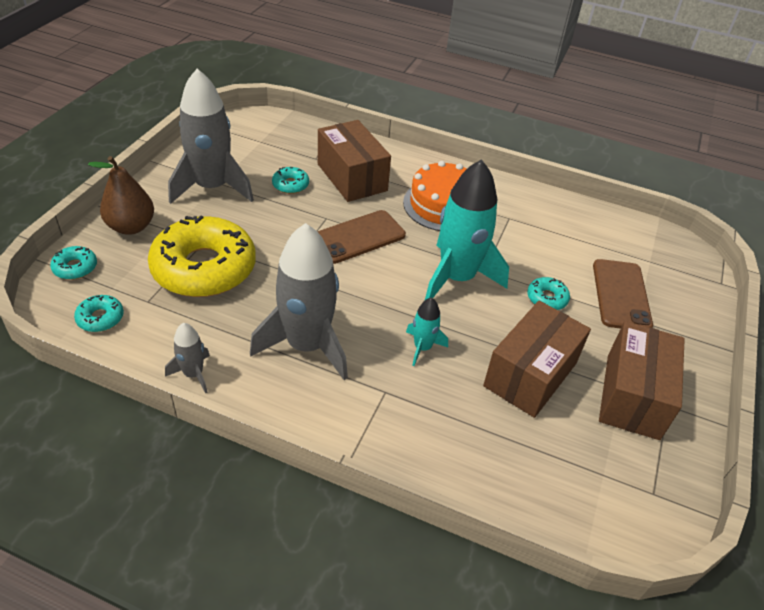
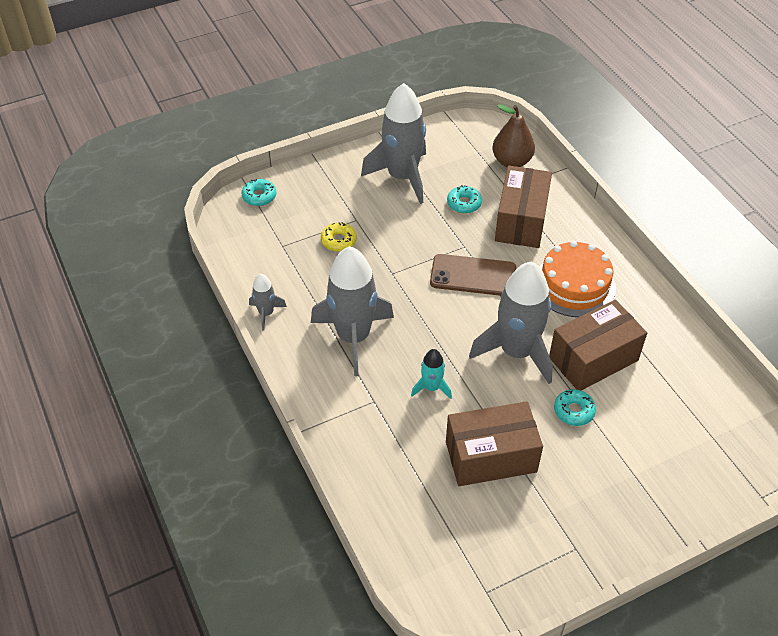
camera: 45 degrees right, 5 degrees up
turquoise donut [74,295,124,332] -> none
brown pear [88,156,154,235] -> brown pear moved to [492,104,535,167]
yellow donut [148,216,256,297] -> yellow donut [321,222,357,252], size x0.41
turquoise rocket [425,159,509,300] -> grey rocket [469,261,553,384]
brown phone [593,259,653,329] -> none
brown box [599,321,685,440] -> brown box moved to [549,299,647,391]

